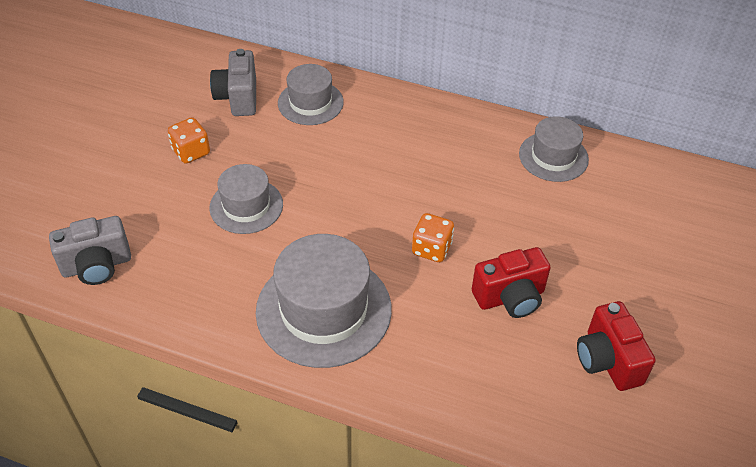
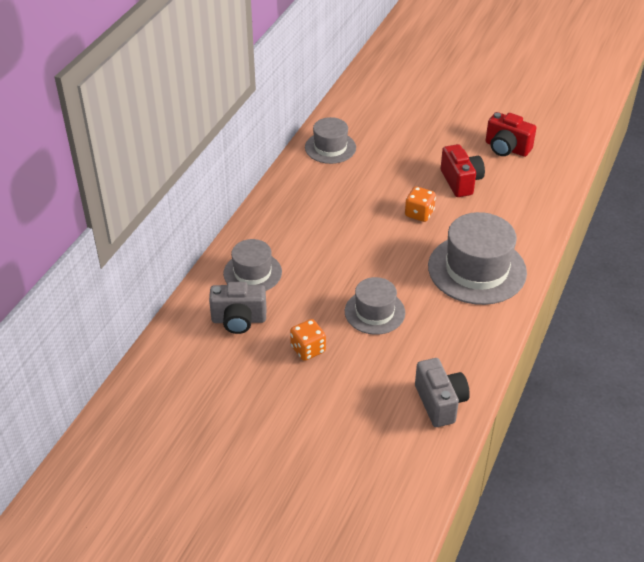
camera: 85 degrees left, 5 degrees down
red camera [577,301,656,391] -> red camera turned 45 degrees clockwise [485,112,537,157]

